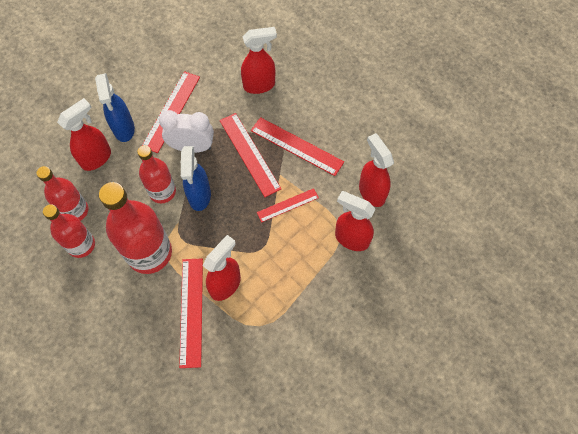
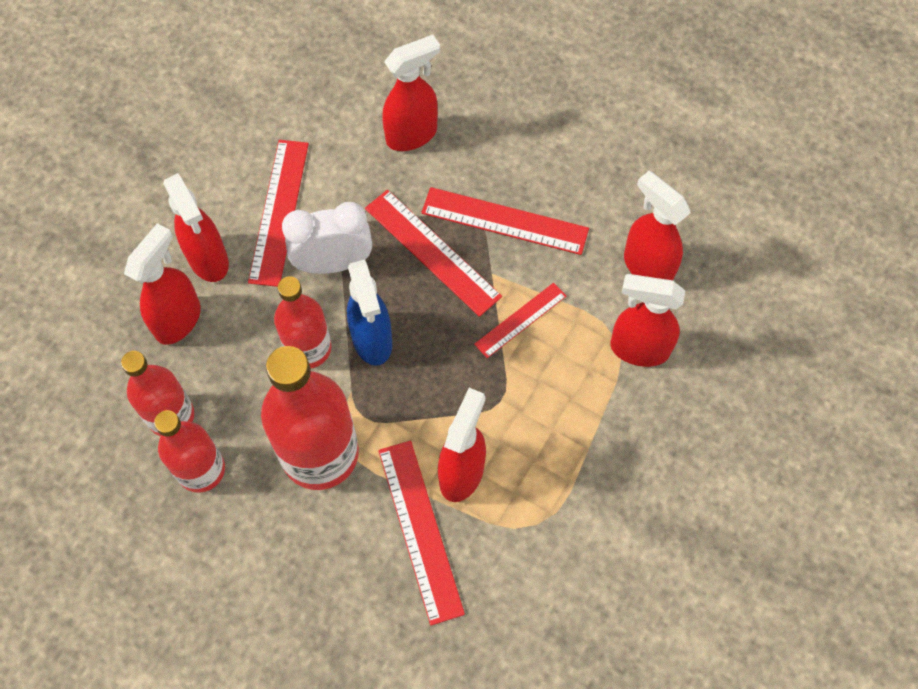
camera: 15 degrees left, 0 degrees up
blue spray bottle [95,73,135,142] -> red spray bottle [163,173,229,282]

